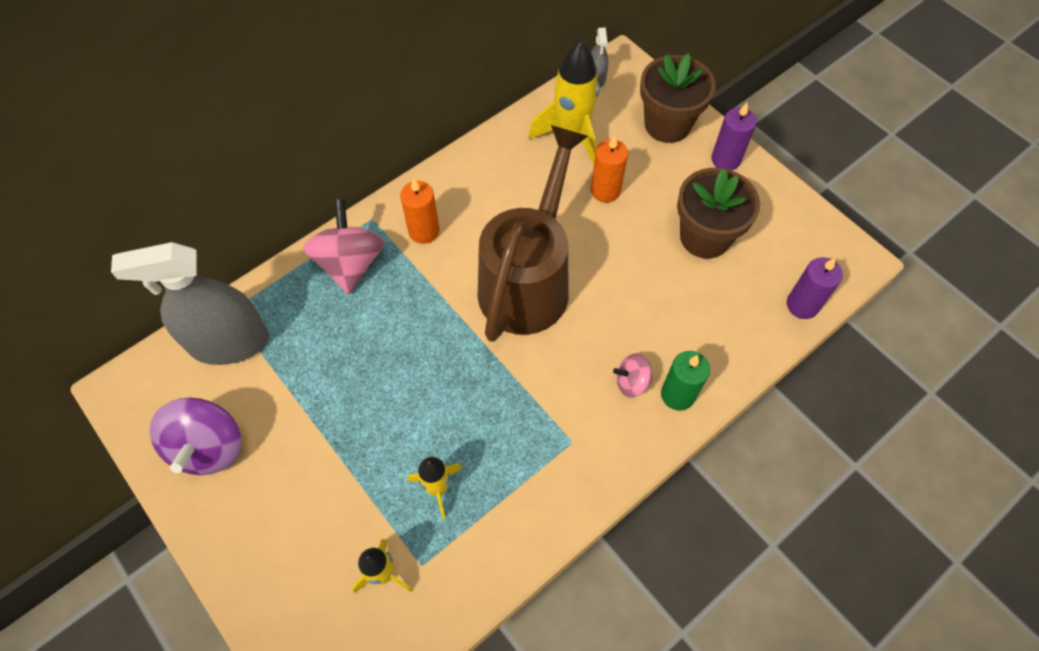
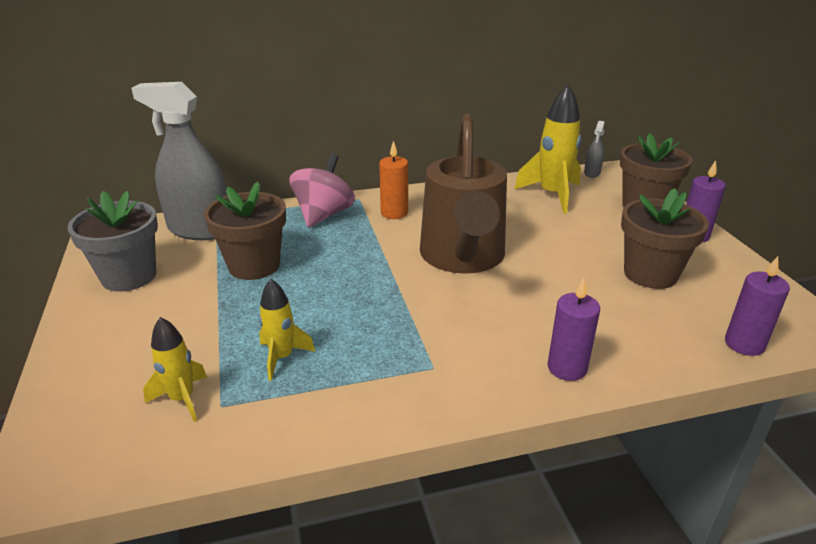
camera: 25 degrees right, 30 degrees down
purple spinning top [150,398,242,475] -> grey flower pot [67,191,158,292]
brown watering can [478,125,588,342] -> brown watering can turned 135 degrees clockwise [420,113,507,274]
orange candle [591,135,628,203] -> none
pink spinning top [613,353,654,398] -> none
green candle [661,351,710,411] -> purple candle [548,278,600,381]
none -> brown flower pot [204,182,286,280]

